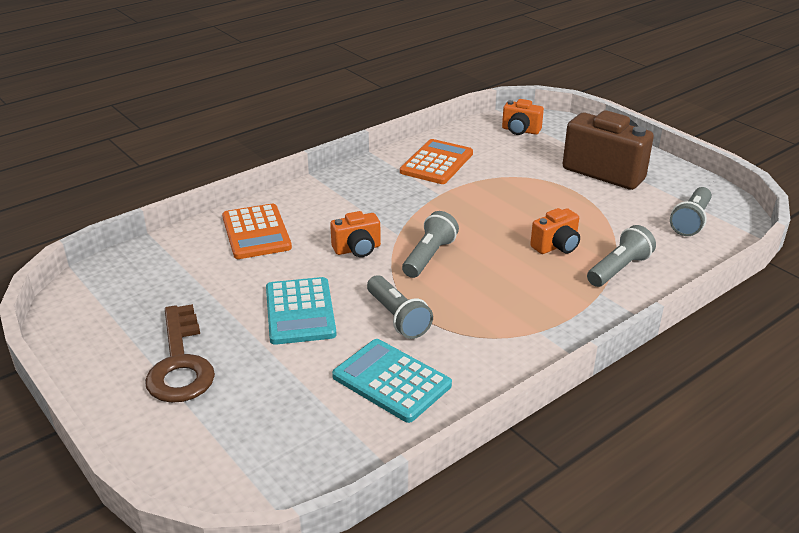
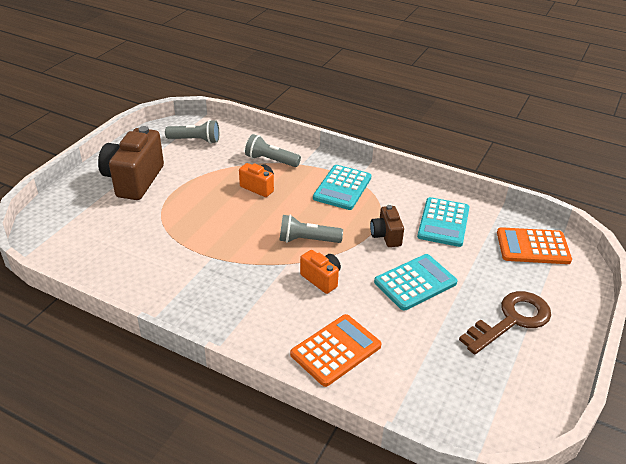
camera: 115 degrees left, 5 degrees up
grey flashlight [367,275,433,339] -> brown camera [370,205,404,247]
orange calculator [400,139,473,184] -> orange calculator moved to [497,227,572,264]
orange camera [502,99,544,135] -> none
none -> turquoise calculator [313,165,371,210]

